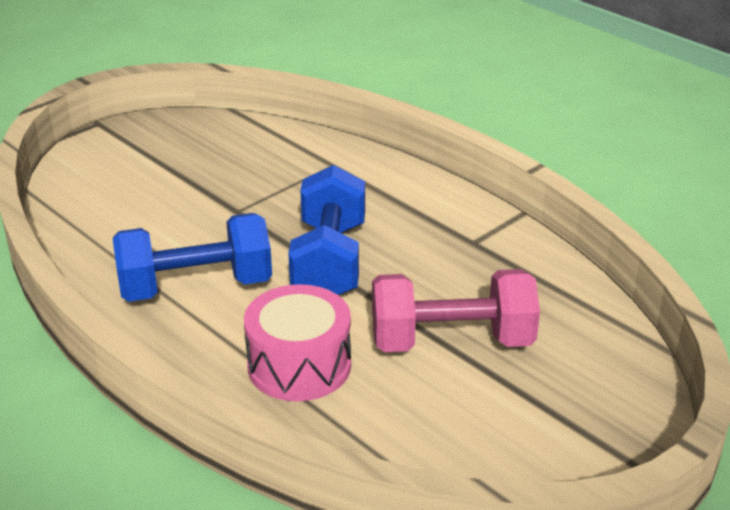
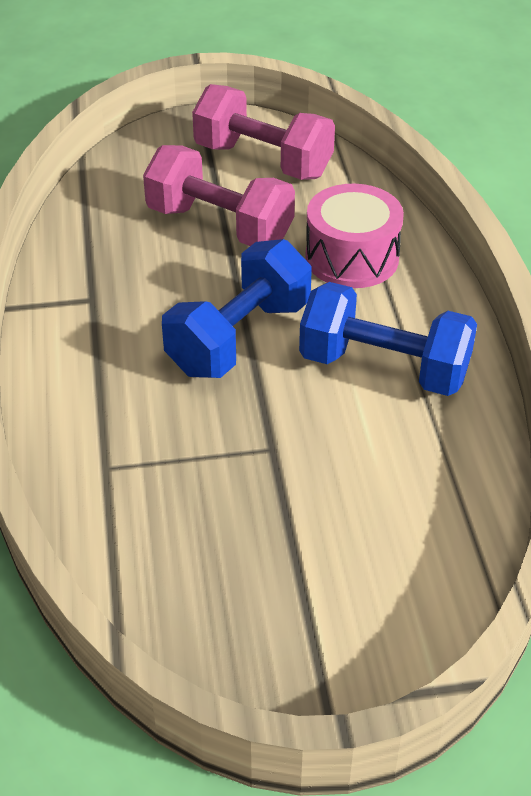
camera: 145 degrees left, 10 degrees up
none -> pink dumbbell [192,84,335,180]

